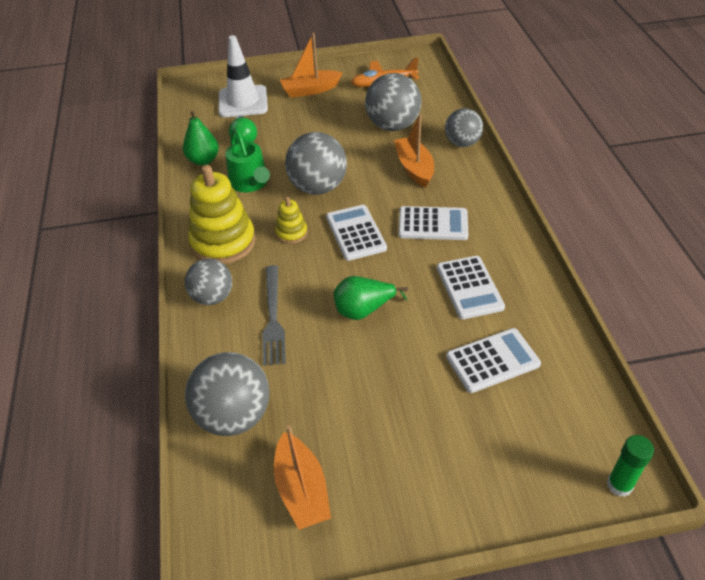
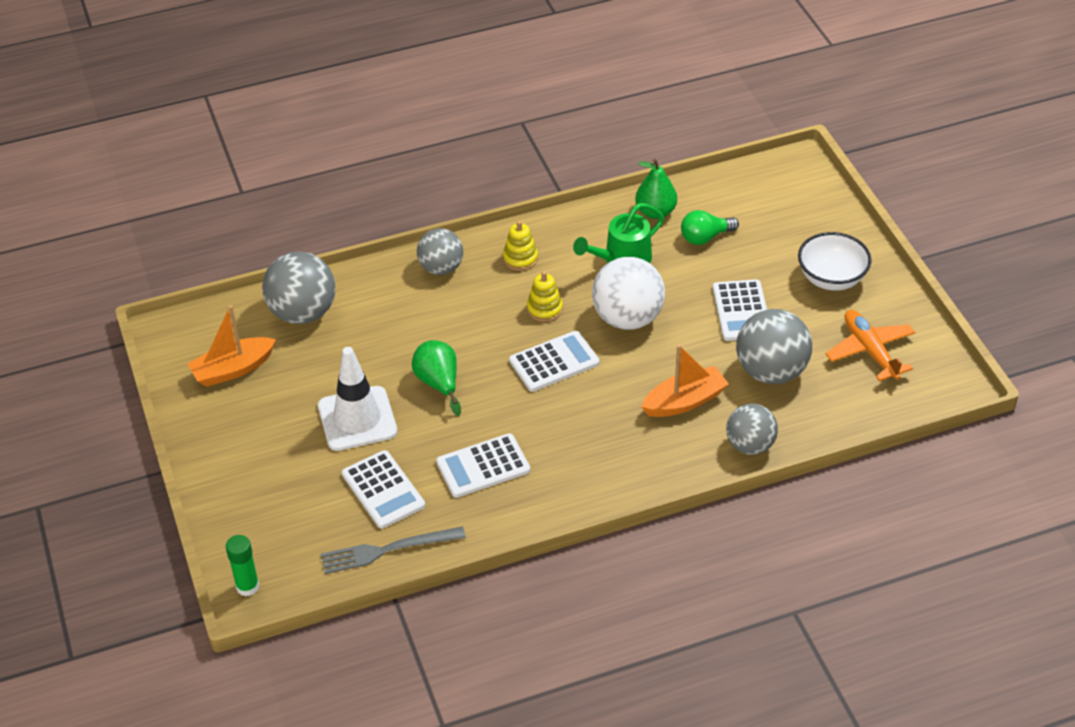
camera: 80 degrees right, 0 degrees up
yellow stacking toy [188,165,256,264] -> yellow stacking toy [503,221,538,271], size x0.49
white traffic cone [219,35,268,117] -> white traffic cone moved to [318,347,397,451]
grey fork [263,265,286,366] -> grey fork moved to [321,526,466,574]
orange boat [280,33,343,98] -> white bowl [798,232,872,291]
grey ball [285,132,347,195] -> white ball [592,257,665,330]
white calculator [398,206,468,240] -> white calculator moved to [713,279,767,341]

